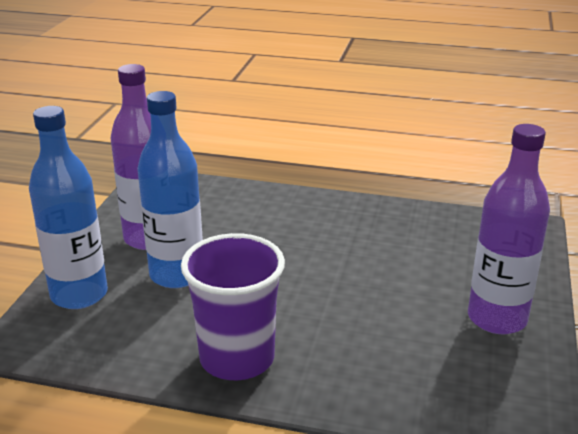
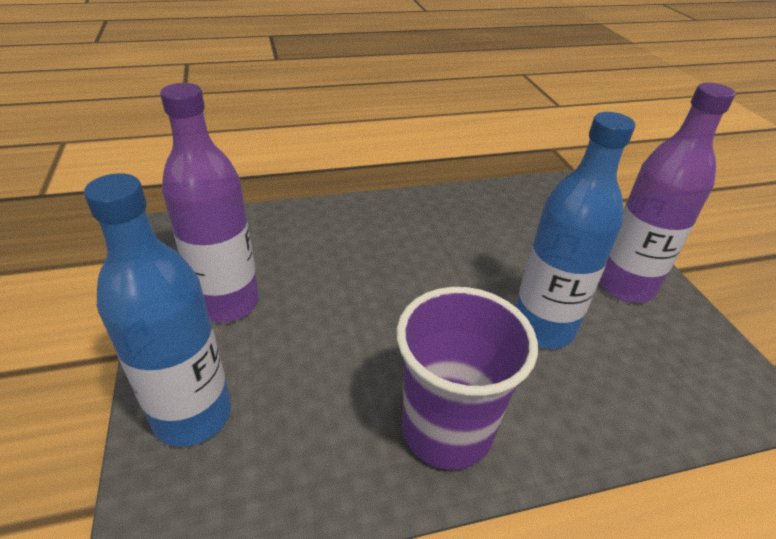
camera: 30 degrees left, 10 degrees up
blue bottle [138,91,203,288] -> blue bottle moved to [515,112,635,349]

